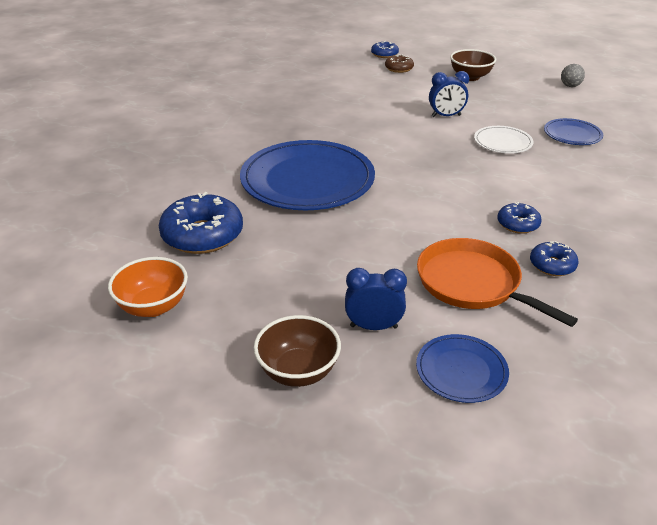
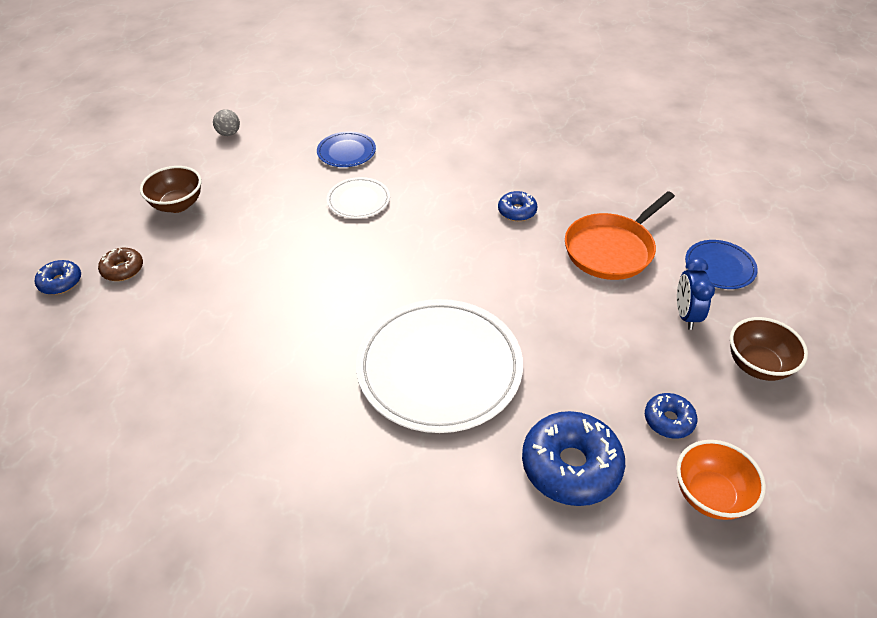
camera: 90 degrees left, 10 degrees up
blue plate [240,140,375,210] -> white plate [356,299,523,433]
blue clock [429,71,469,117] -> none
blue donut [530,241,579,276] -> blue donut moved to [645,393,697,439]

